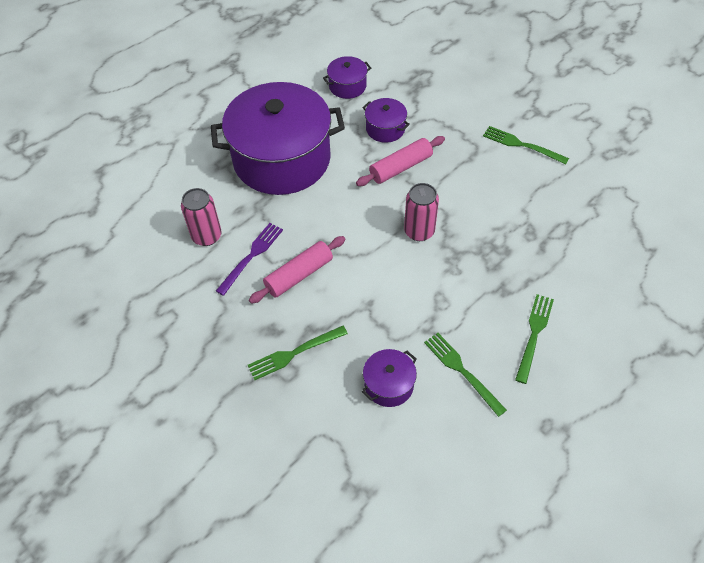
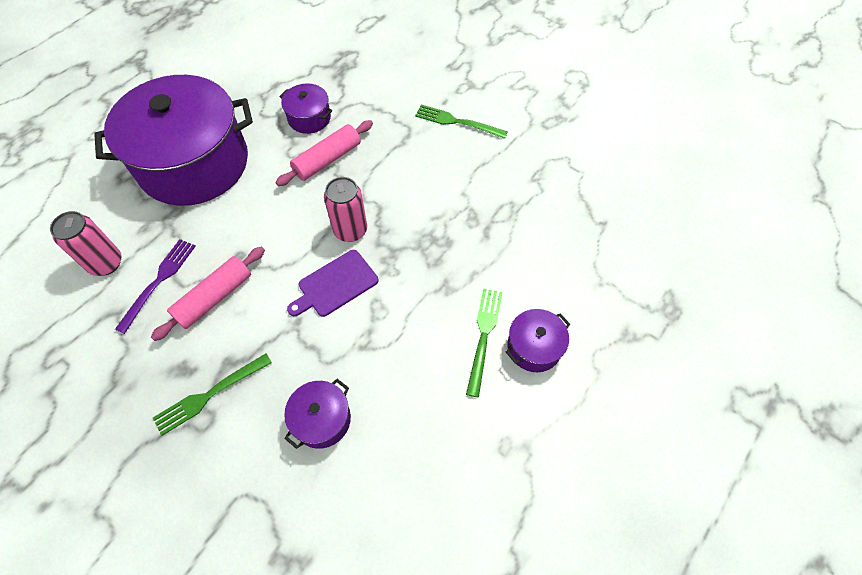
camera: 10 degrees left, 5 degrees up
purple pot [323,56,371,99] -> purple pot moved to [506,309,570,372]
green fork [424,333,507,417] -> none
none -> purple cutting board [287,250,379,317]

